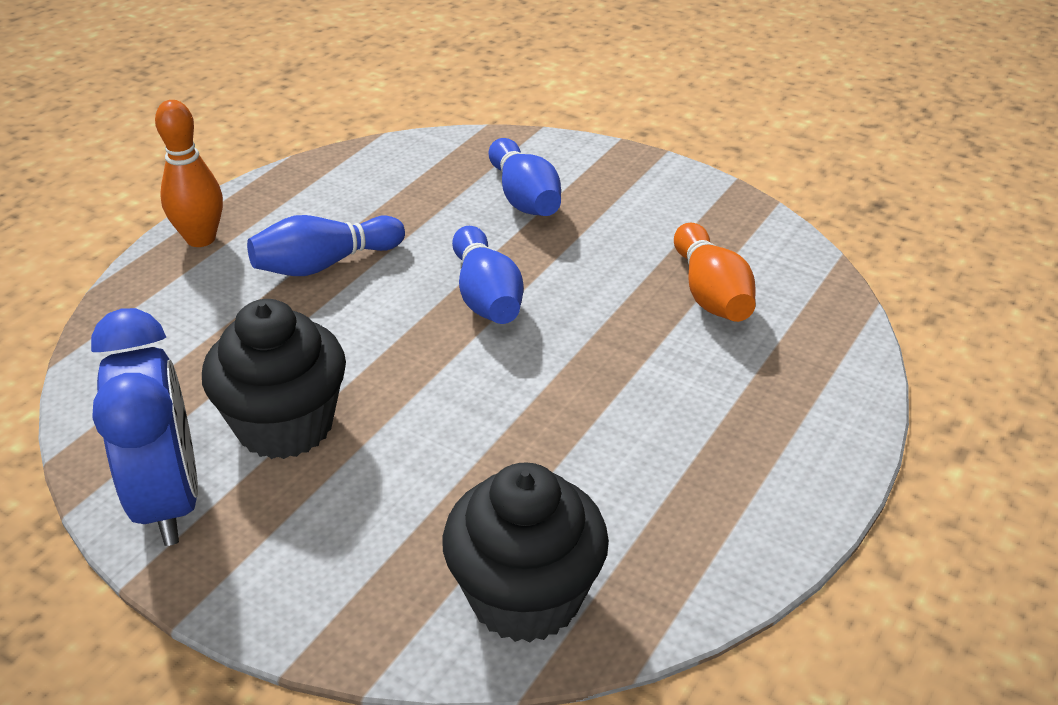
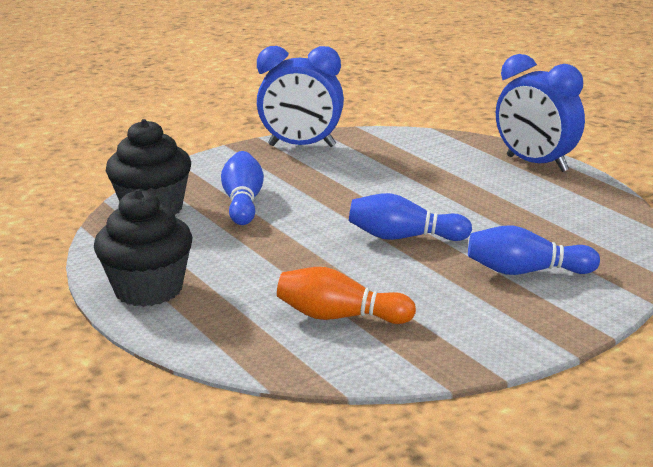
camera: 115 degrees right, 15 degrees down
orange bowling pin [155,100,223,247] -> blue clock [496,54,585,172]
black cupcake [202,299,346,459] -> black cupcake moved to [94,189,193,307]
blue bowling pin [247,215,405,276] -> blue bowling pin moved to [221,151,264,225]

